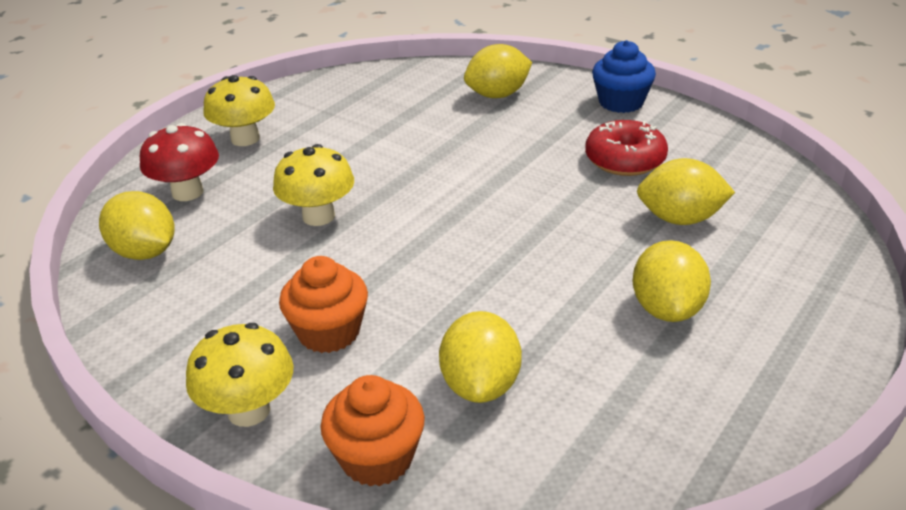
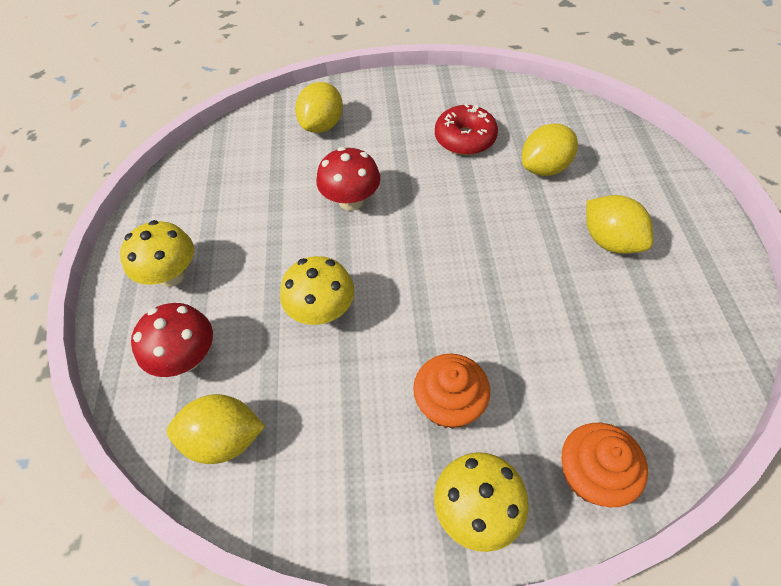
camera: 40 degrees left, 20 degrees up
yellow lemon [439,311,522,403] -> none
blue cupcake [592,40,656,113] -> none
none -> red mushroom [316,147,381,211]

